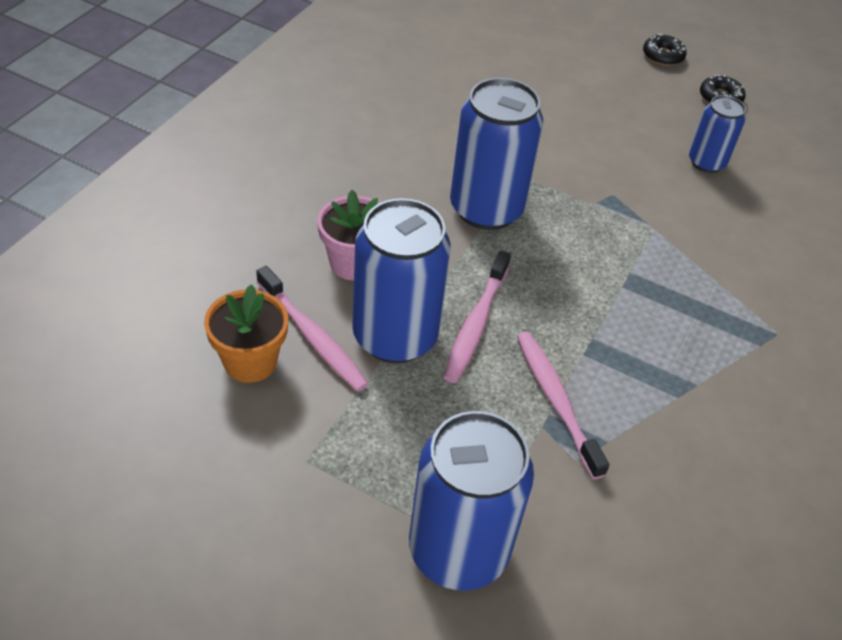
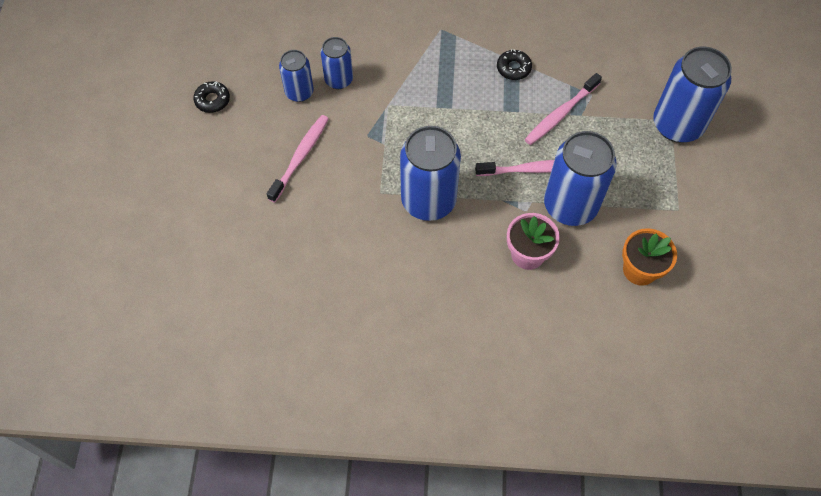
camera: 110 degrees left, 15 degrees up
pink toothbrush [256,266,368,392] -> pink toothbrush moved to [267,115,329,203]
black donut [643,33,687,66] -> black donut moved to [497,49,532,80]
none -> blue can [320,37,353,89]

